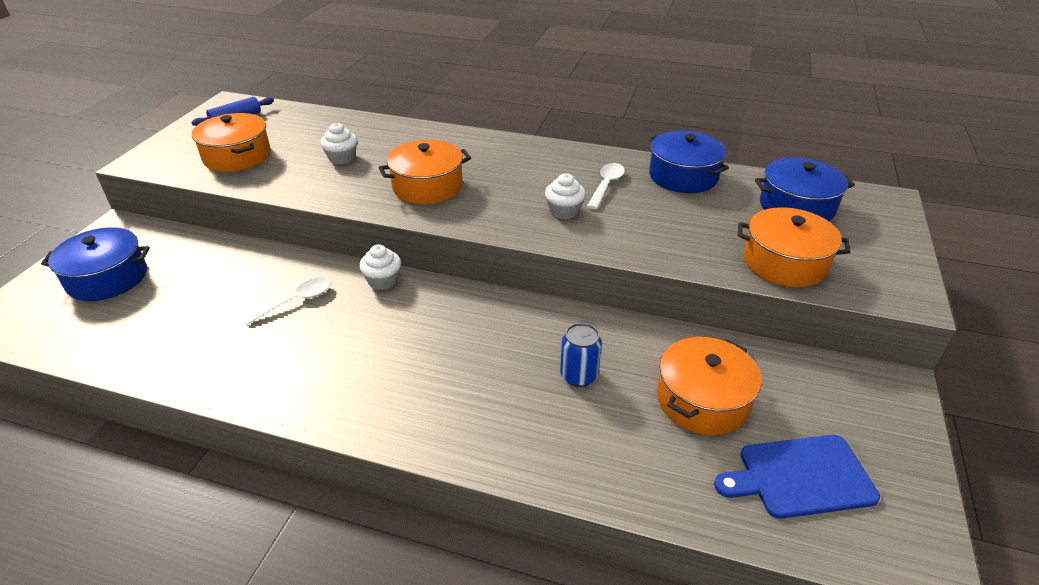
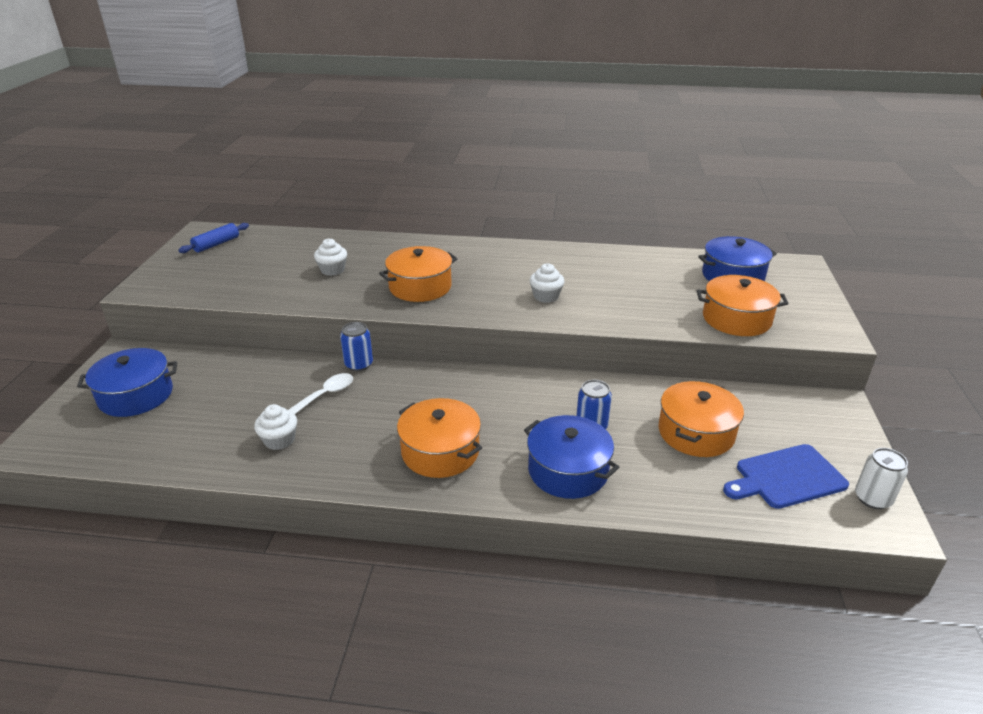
camera: 10 degrees left, 5 degrees down
orange pot [192,113,271,172] -> orange pot moved to [397,398,482,478]
white cupcake [359,245,401,290] -> white cupcake moved to [254,404,297,450]
white spoon [587,163,625,209] -> none
blue pot [649,131,729,193] -> blue pot moved to [524,415,619,499]
none -> blue can [340,322,373,371]
none -> white can [855,448,908,509]

